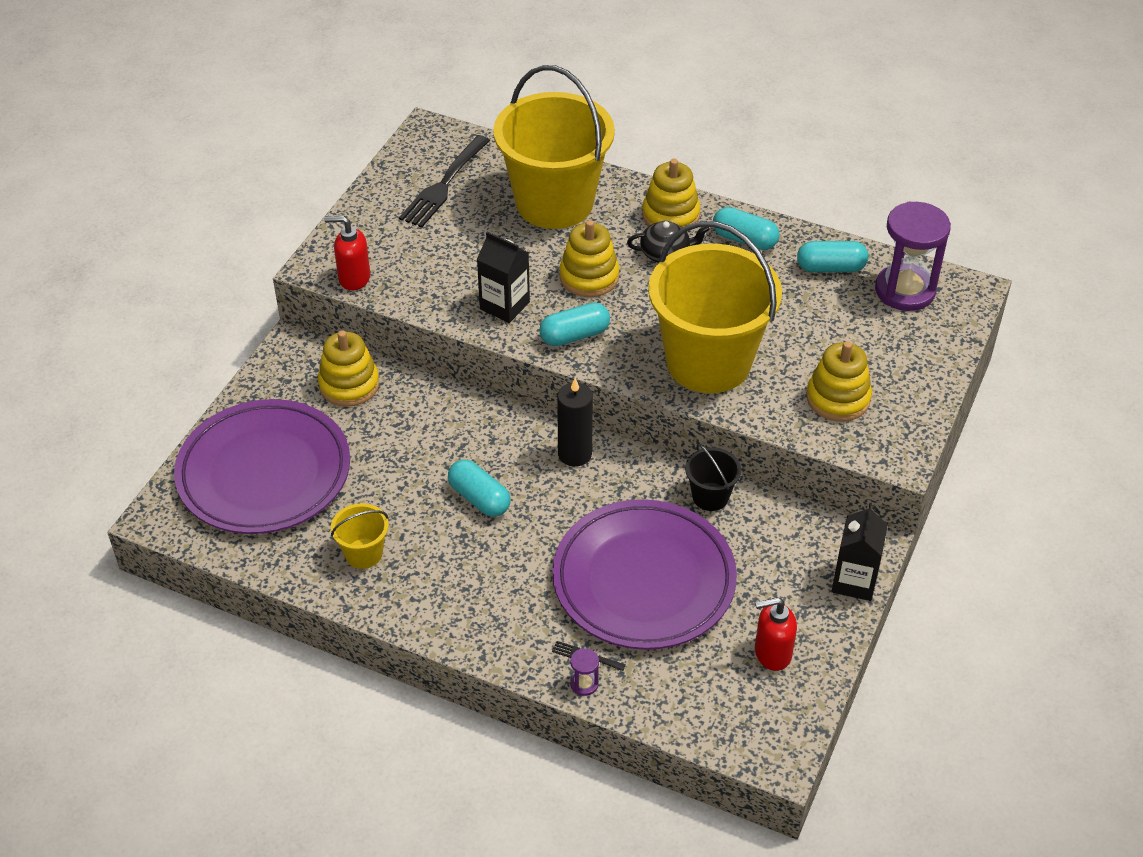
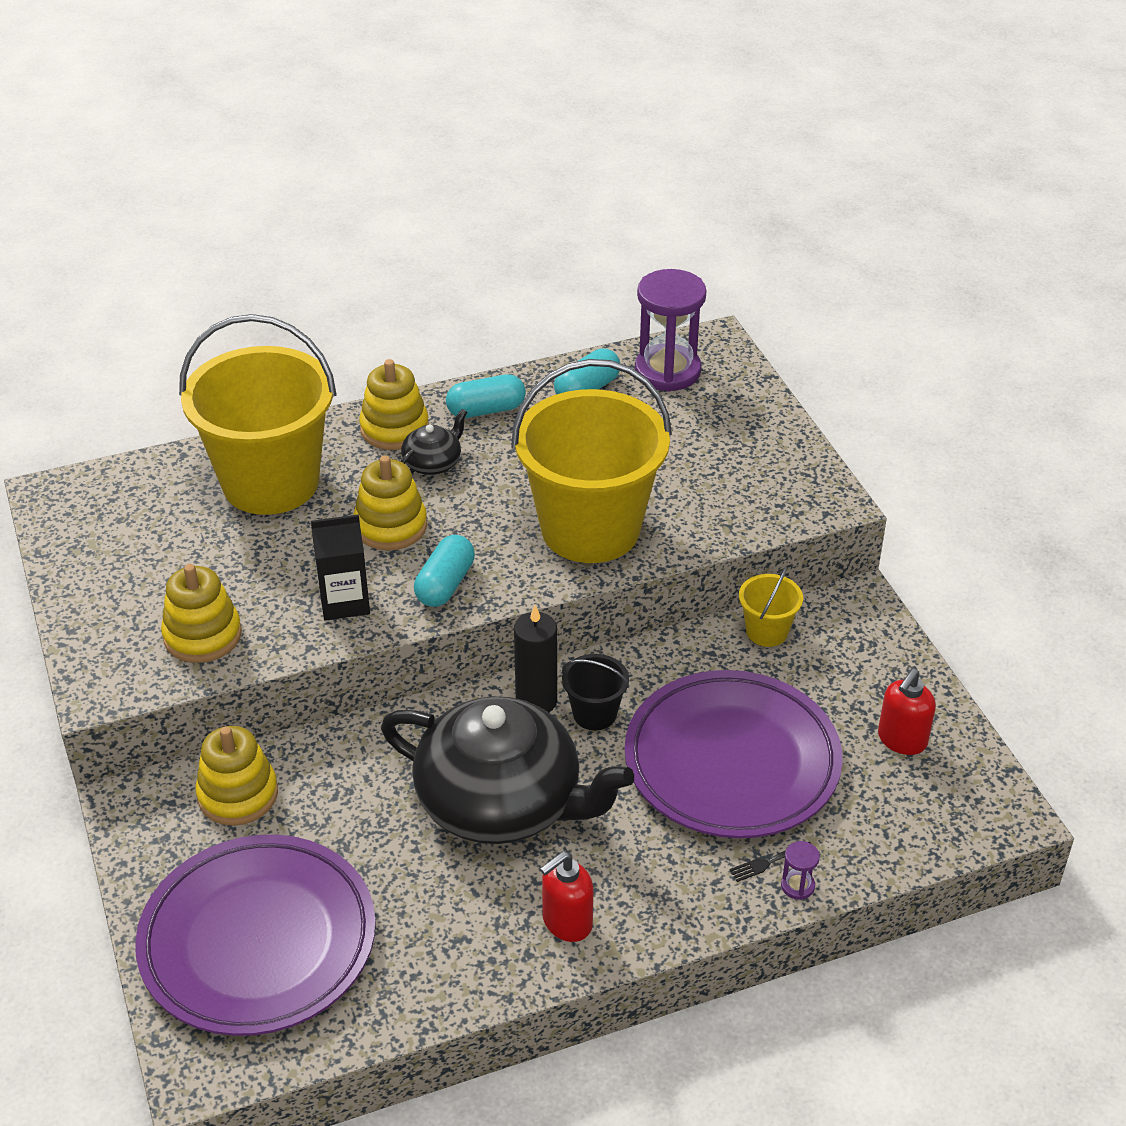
camera: 45 degrees left, 5 degrees down
red soap dispenser [324,216,370,290] -> red soap dispenser moved to [540,851,593,942]
yellow bucket [331,503,389,569] -> yellow bucket moved to [739,566,803,647]
black fork [399,135,490,228] -> none
turquoise capsule [448,459,511,517] -> black teapot [381,696,634,844]
black bucket [685,444,741,511] -> black bucket moved to [562,654,629,730]
yellow stacking toy [806,341,872,422] -> yellow stacking toy moved to [161,564,242,663]
black carton [831,504,888,601] -> none

